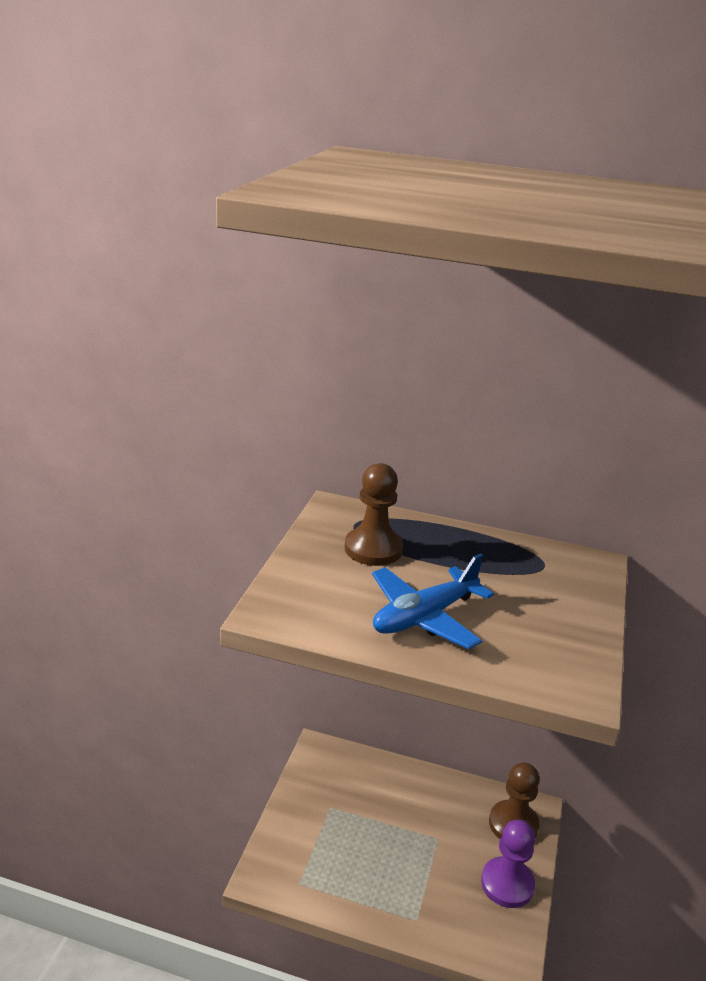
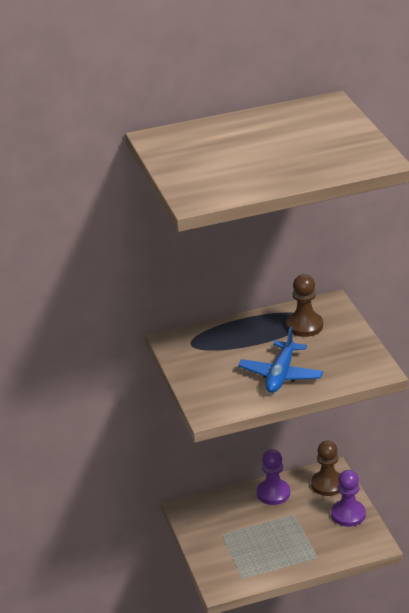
camera: 30 degrees left, 5 degrees up
brown pawn [345,463,403,566] -> brown pawn moved to [286,274,323,337]
none -> purple pawn [257,449,290,505]

